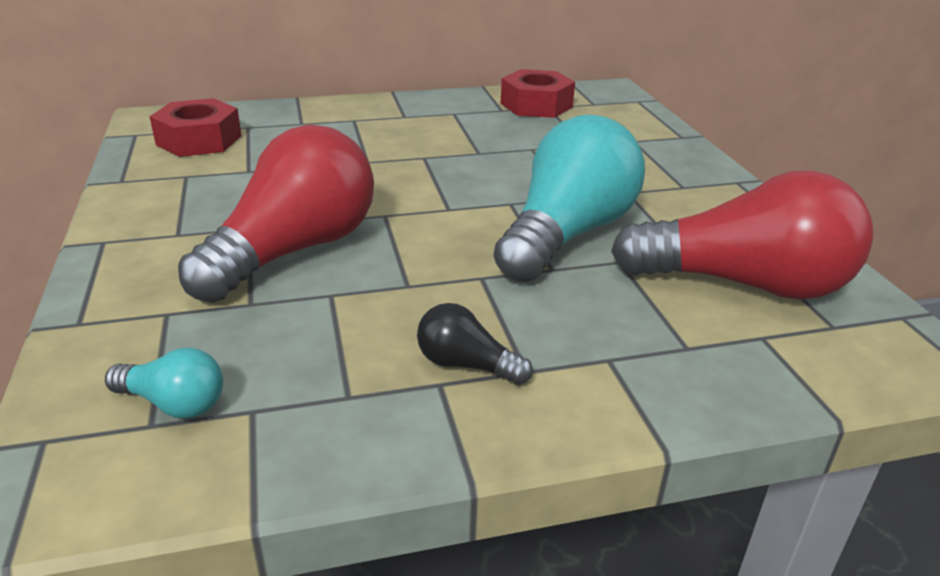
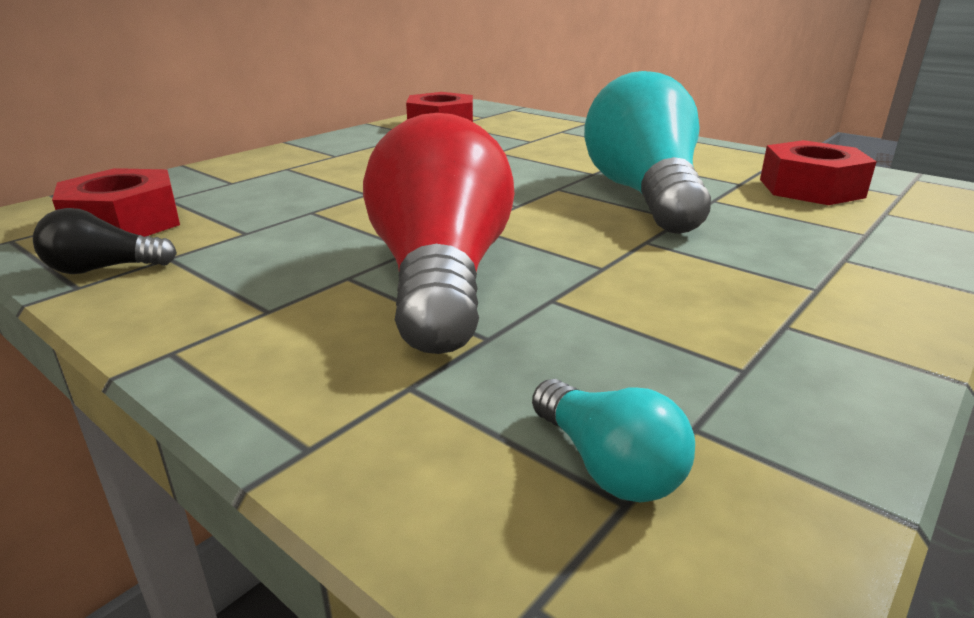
camera: 35 degrees left, 5 degrees down
turquoise light bulb [105,348,223,418] -> turquoise light bulb turned 75 degrees clockwise [532,379,695,503]
black light bulb [417,303,533,385] -> black light bulb moved to [33,208,177,274]
red light bulb [611,170,873,300] -> red nut [760,140,877,205]

